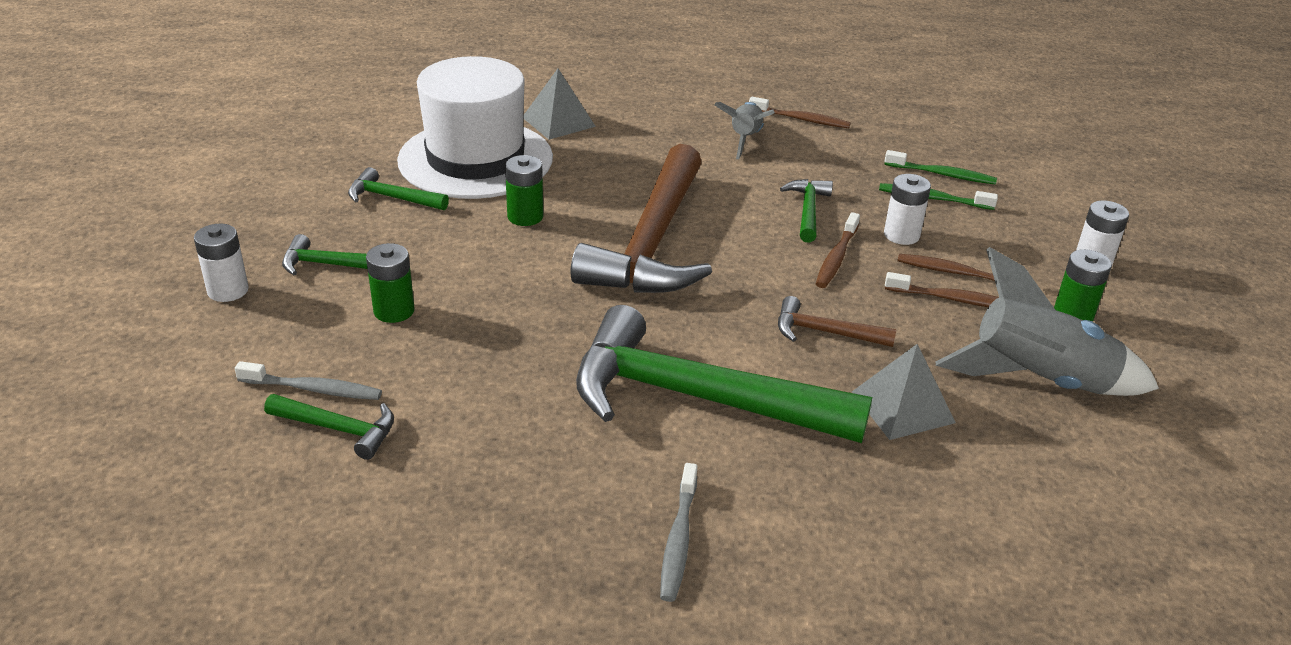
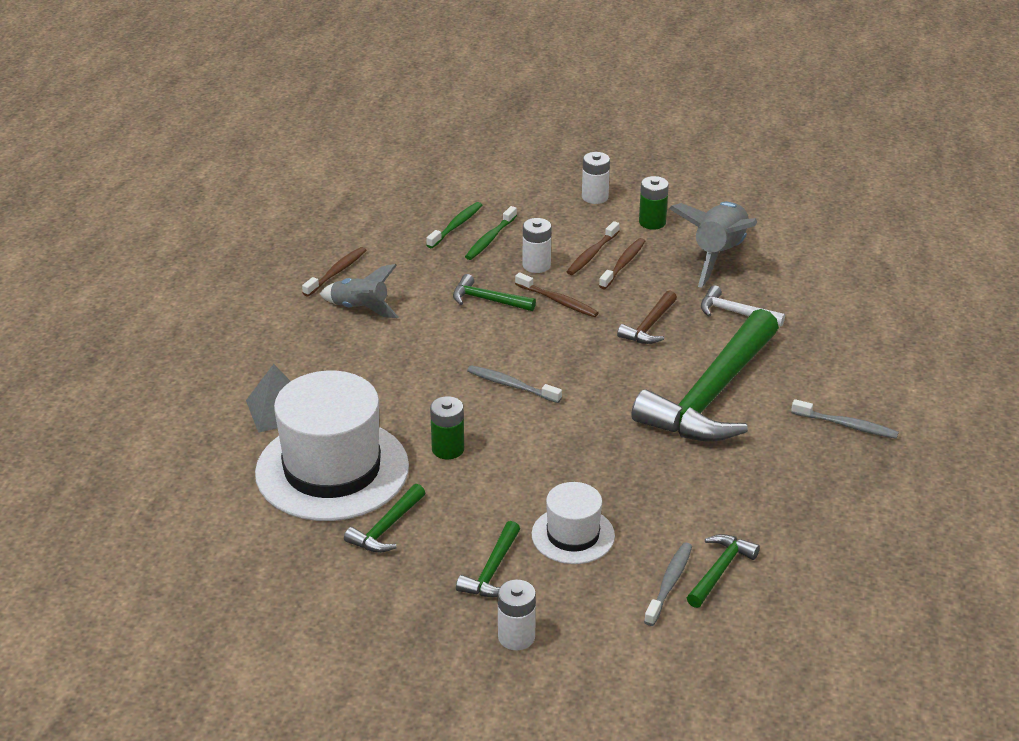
camera: 75 degrees left, 0 degrees up
green battery [366,243,415,323] -> white hat [532,482,615,564]
brown hammer [570,144,712,293] -> grey toothbrush [467,365,562,403]
grey pyramid [852,344,956,440] -> white hammer [701,285,785,327]

